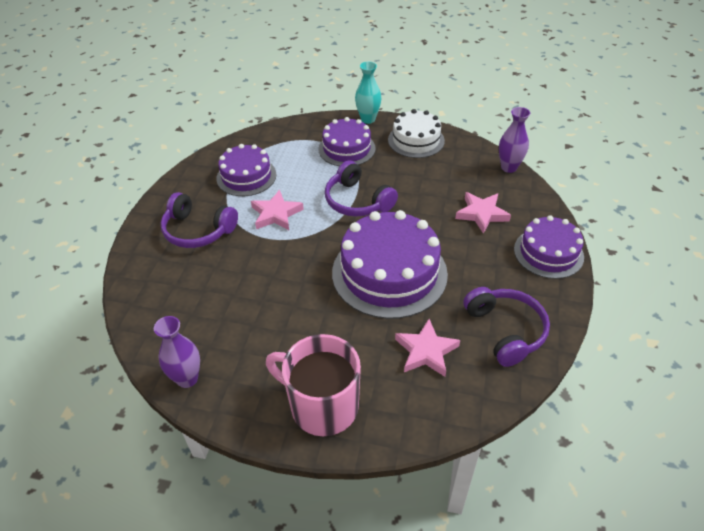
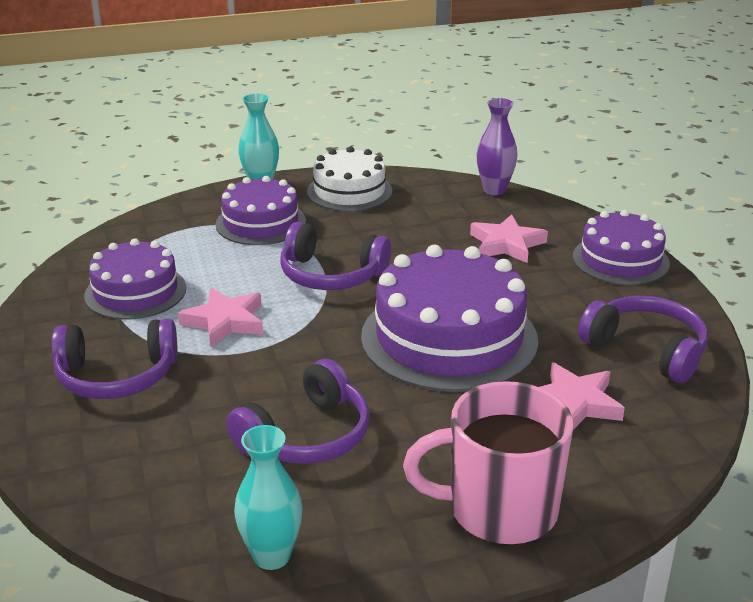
camera: 30 degrees left, 15 degrees down
purple vase [154,316,200,388] -> turquoise vase [234,425,303,570]
none -> purple headphones [226,359,370,464]

